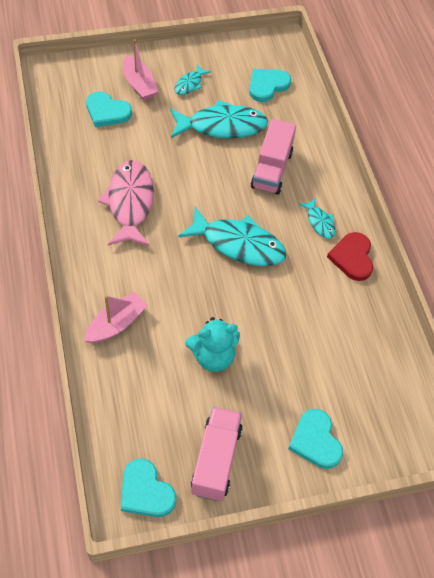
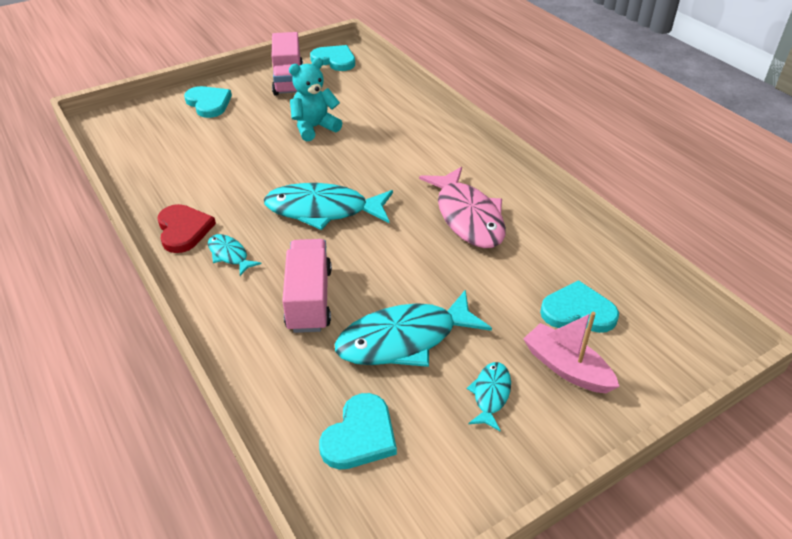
camera: 165 degrees right, 15 degrees down
pink boat [84,292,148,343] -> none

